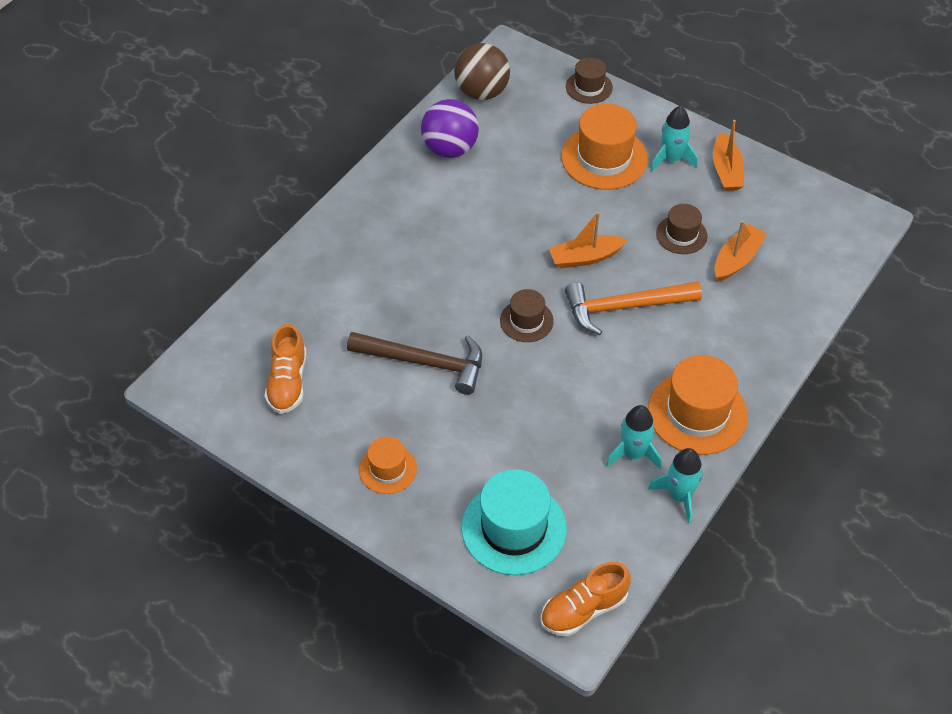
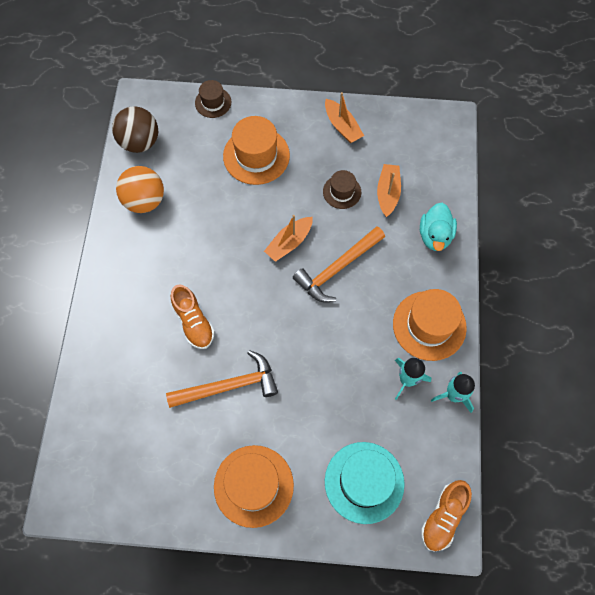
camera: 30 degrees left, 15 degrees up
orange shoe [265,324,306,414] -> orange shoe moved to [170,284,215,349]
brown hammer [347,332,482,395] -> orange hammer [166,350,278,408]
orange hat [359,437,417,494] -> orange hat [214,445,294,528], size x1.77
purple ball [421,99,479,158] -> orange ball [116,166,164,213]
brown hat [500,289,554,342] -> none
turquoise rocket [651,106,698,171] -> none
none -> turquoise duck [420,203,457,251]

